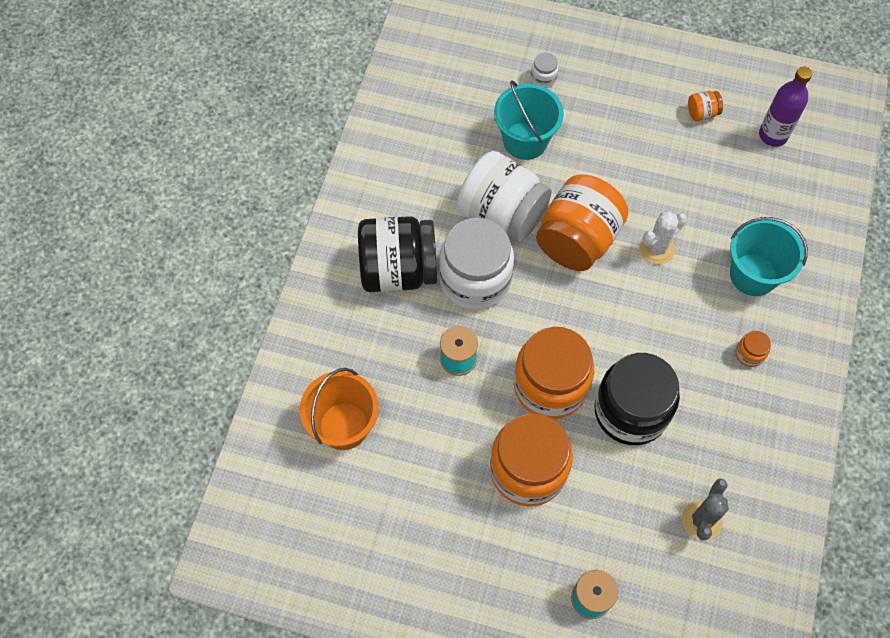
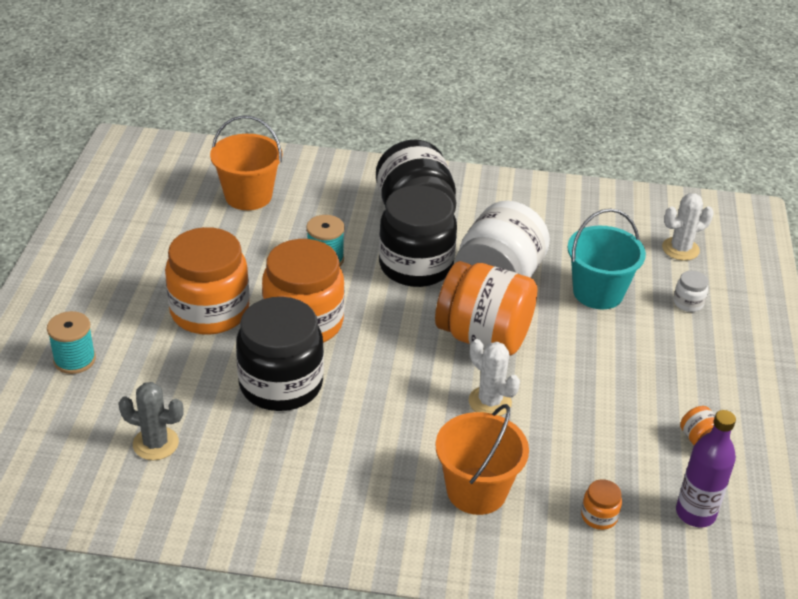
camera: 80 degrees right, 25 degrees down
white jar [439,218,514,310] -> black jar [379,185,457,287]
turquoise bucket [730,217,808,296] -> orange bucket [436,404,529,515]
orange jar [735,331,771,367] -> orange jar moved to [581,479,622,530]
none -> white cactus [662,193,714,261]

